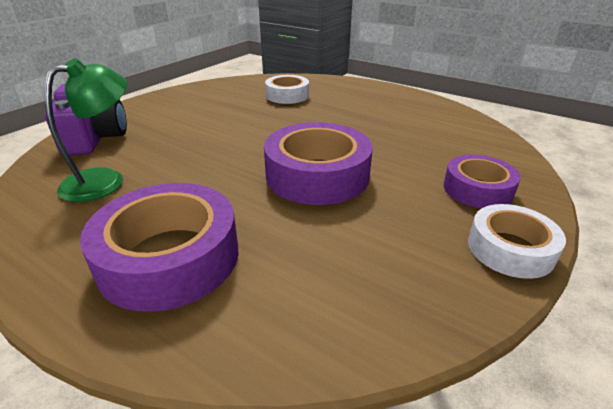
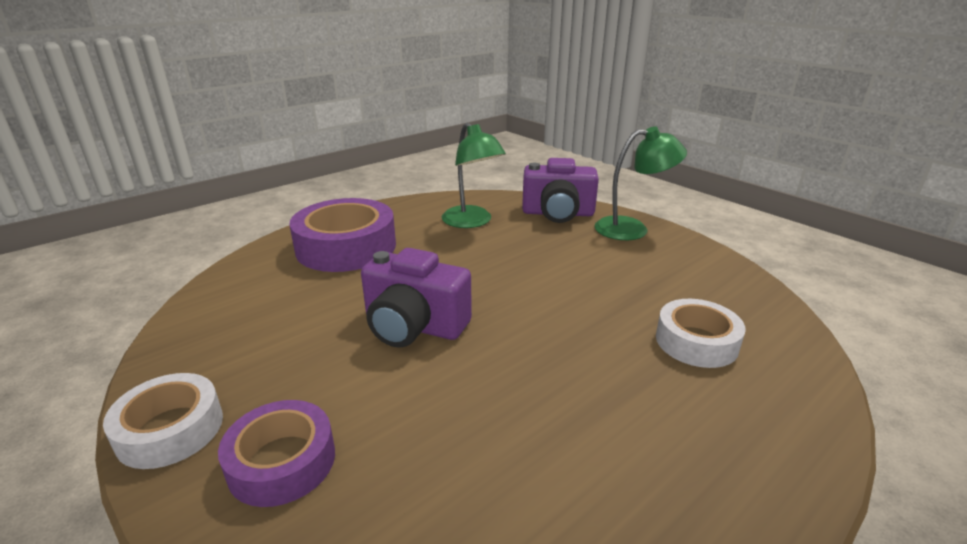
camera: 105 degrees right, 5 degrees down
purple tape [264,122,373,205] -> purple camera [361,248,472,348]
none -> green lamp [594,126,687,240]

